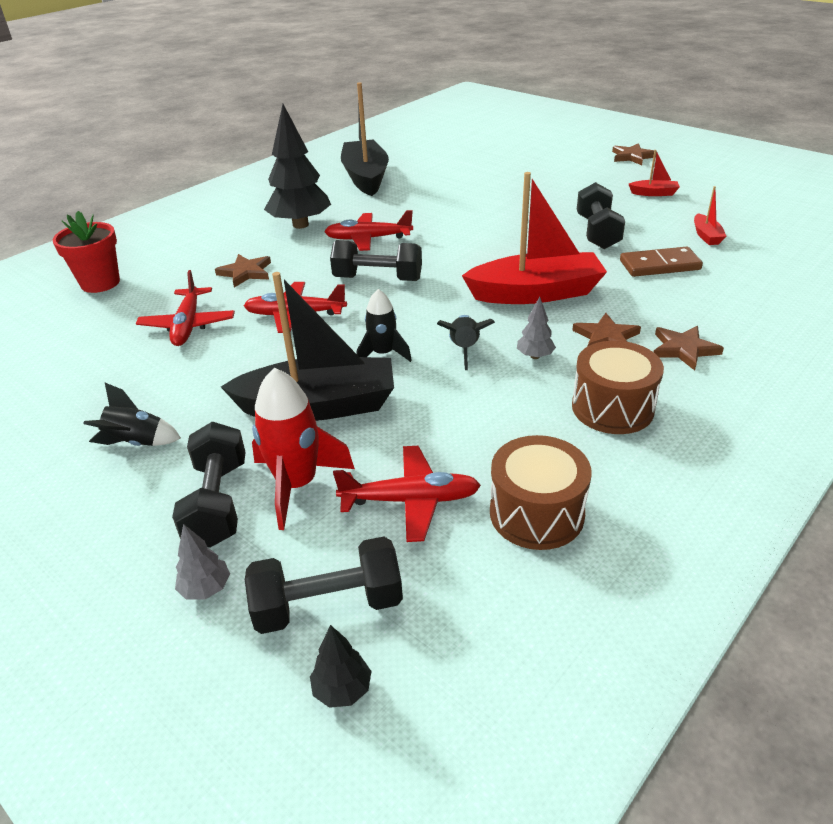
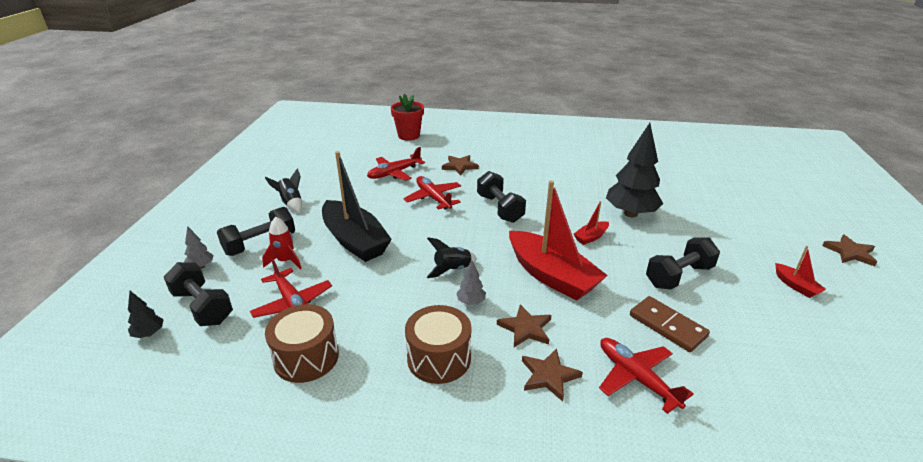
camera: 55 degrees right, 5 degrees down
red rocket [252,368,355,530] -> red rocket [262,217,302,269], size x0.64
black tree [264,104,331,229] -> black tree moved to [606,123,663,218]
red plane [324,210,413,251] -> red plane moved to [599,338,694,414]
black boat [341,82,389,196] -> none
black rocket [357,289,412,362] -> none
red boat [694,186,727,245] -> red boat moved to [574,201,609,245]

